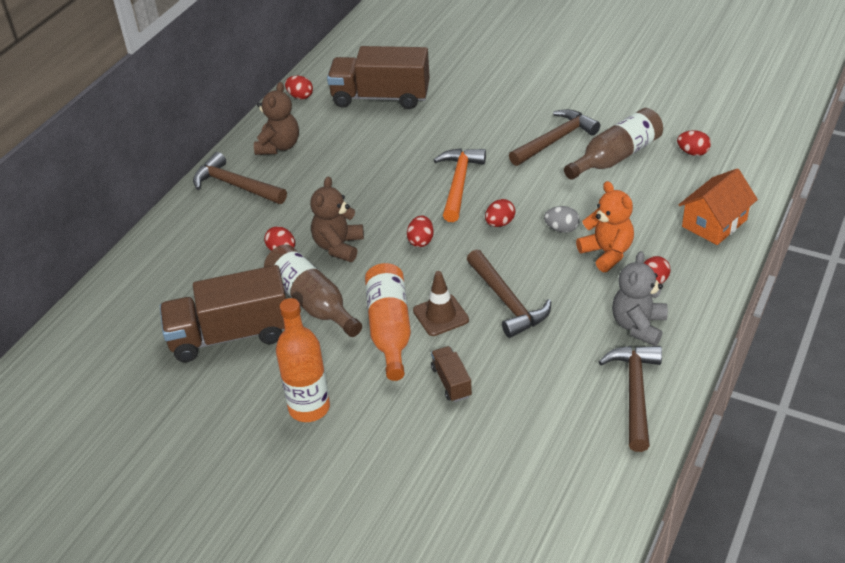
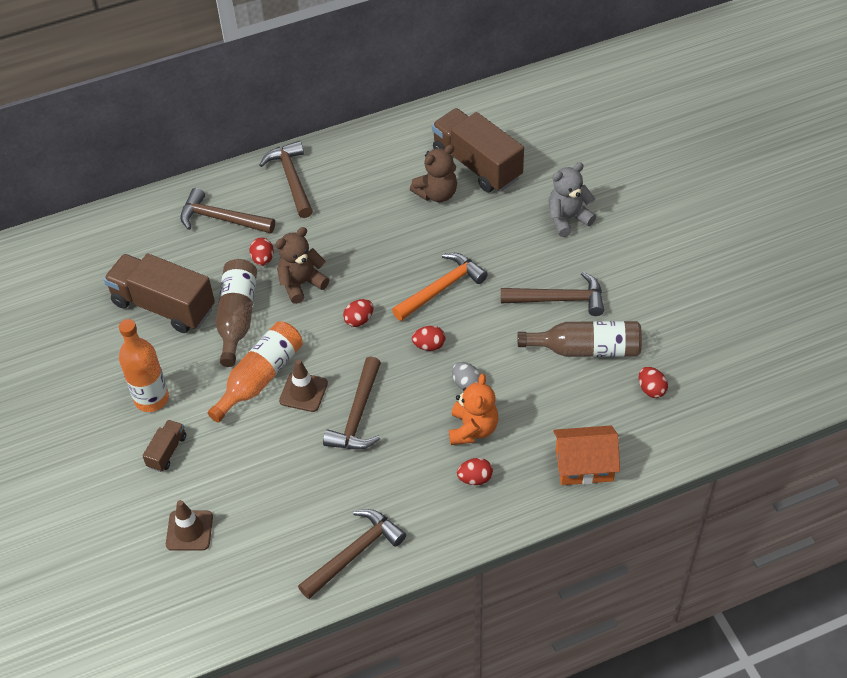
camera: 40 degrees right, 10 degrees up
brown teddy bear [254,82,299,155] -> brown teddy bear moved to [410,145,457,202]
red egg [285,76,313,99] -> none
brown truck [431,346,472,402] -> brown truck moved to [142,420,186,472]
grey teddy bear [612,251,668,346] -> grey teddy bear moved to [548,162,596,237]
none -> brown traffic cone [166,500,213,551]
none -> brown hammer [180,188,275,234]

